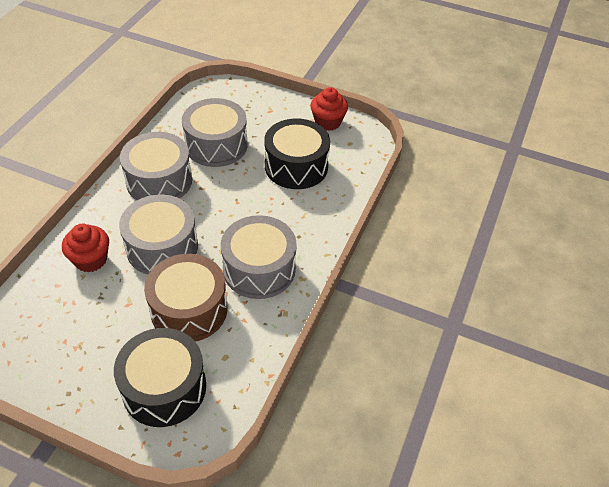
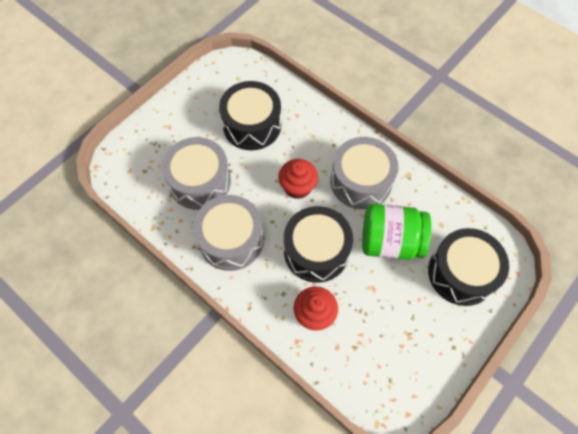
camera: 70 degrees left, 15 degrees up
grey drum [119,194,198,274] -> black drum [284,206,353,283]
brown drum [144,254,228,342] -> green jar [362,204,431,260]
red cupcake [310,87,348,131] -> red cupcake moved to [278,159,318,199]

